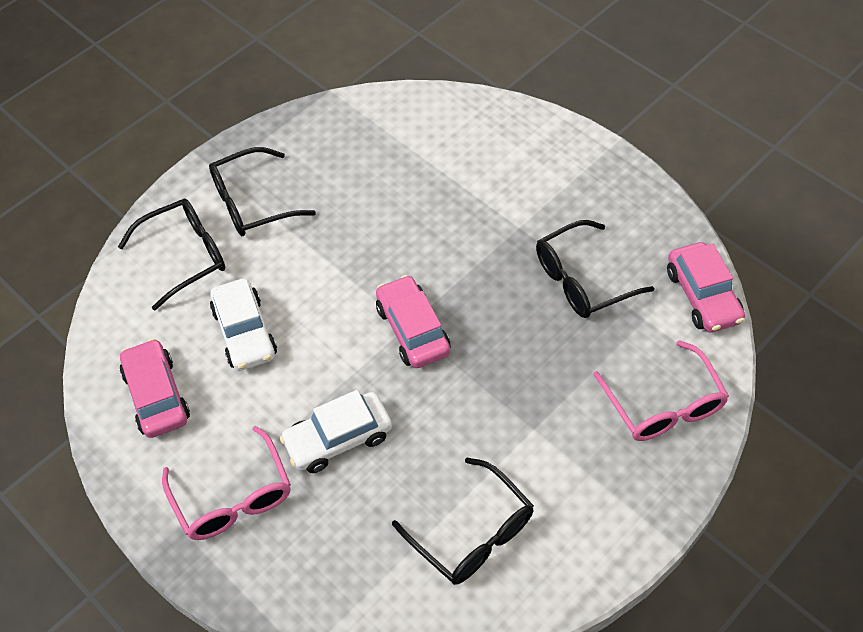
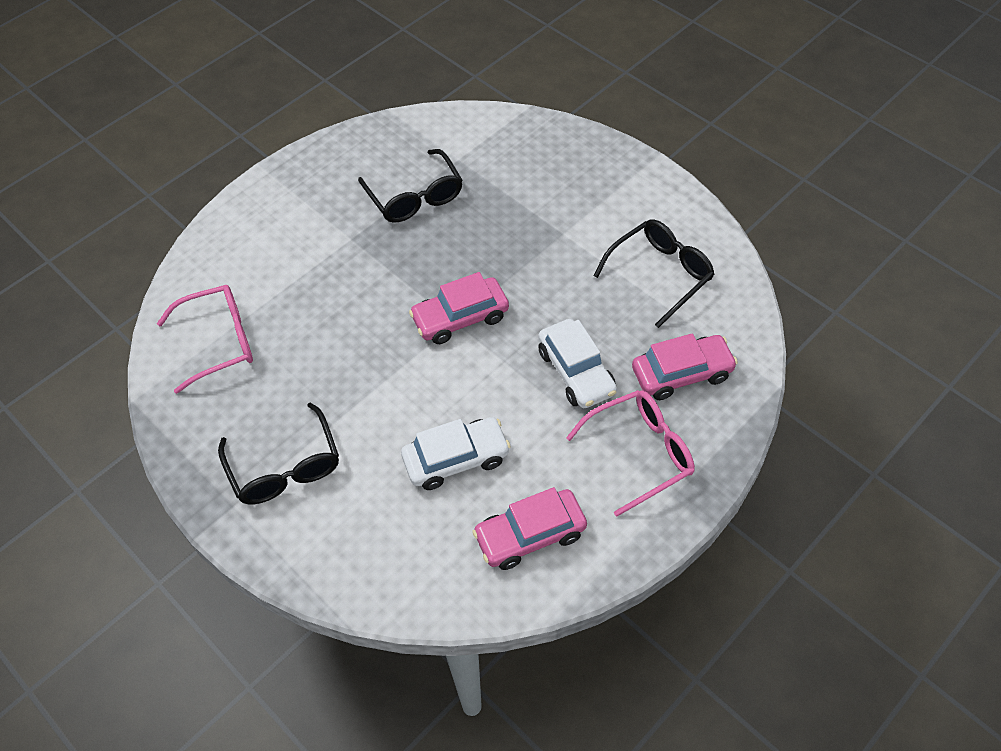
camera: 90 degrees left, 0 degrees up
black glasses [118,199,225,311] -> none
pink glasses [593,340,729,441] -> pink glasses moved to [157,285,253,394]
pink car [667,242,745,332] -> pink car moved to [632,334,738,400]

